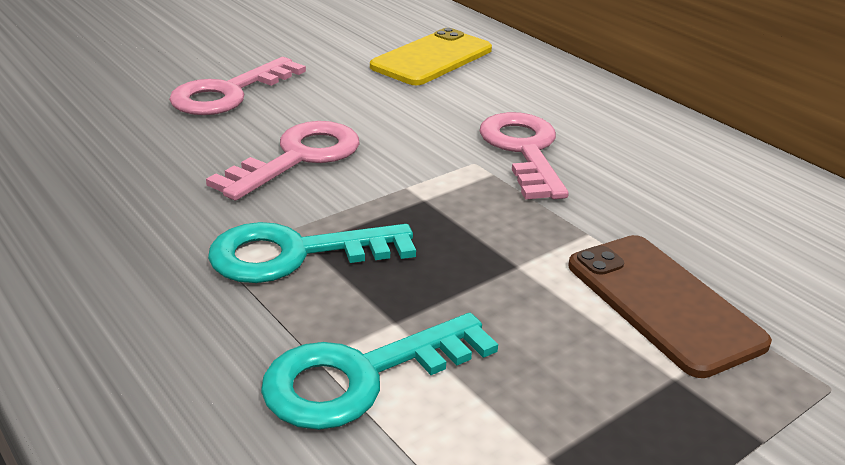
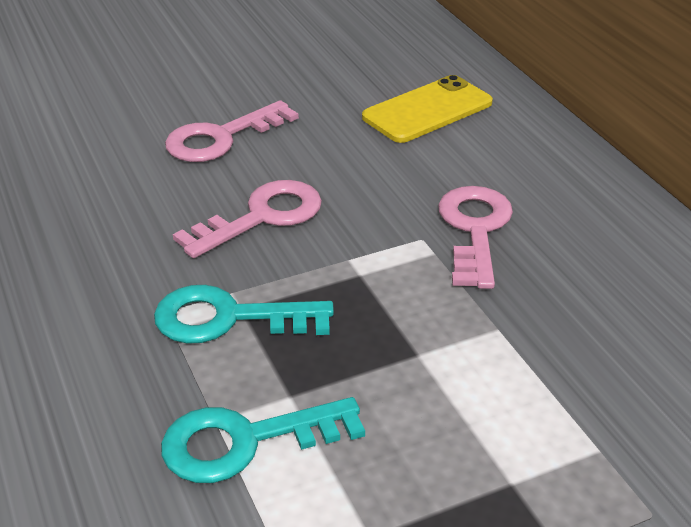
camera: 15 degrees right, 5 degrees up
brown phone [568,235,772,378] -> none

